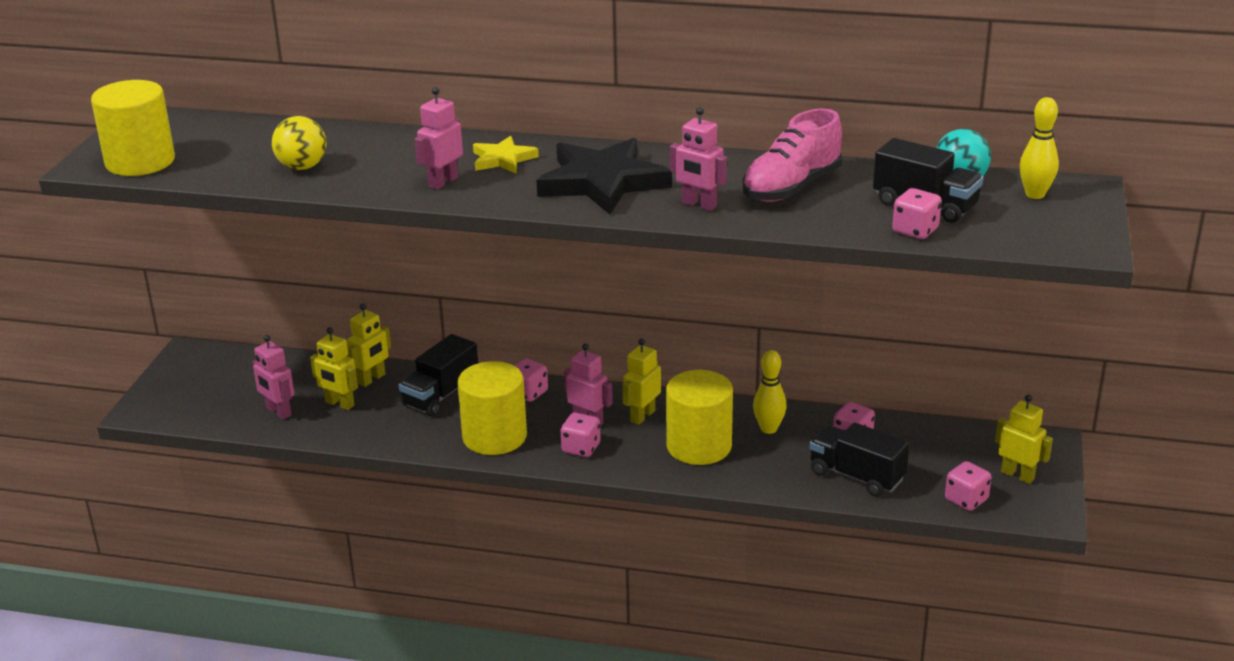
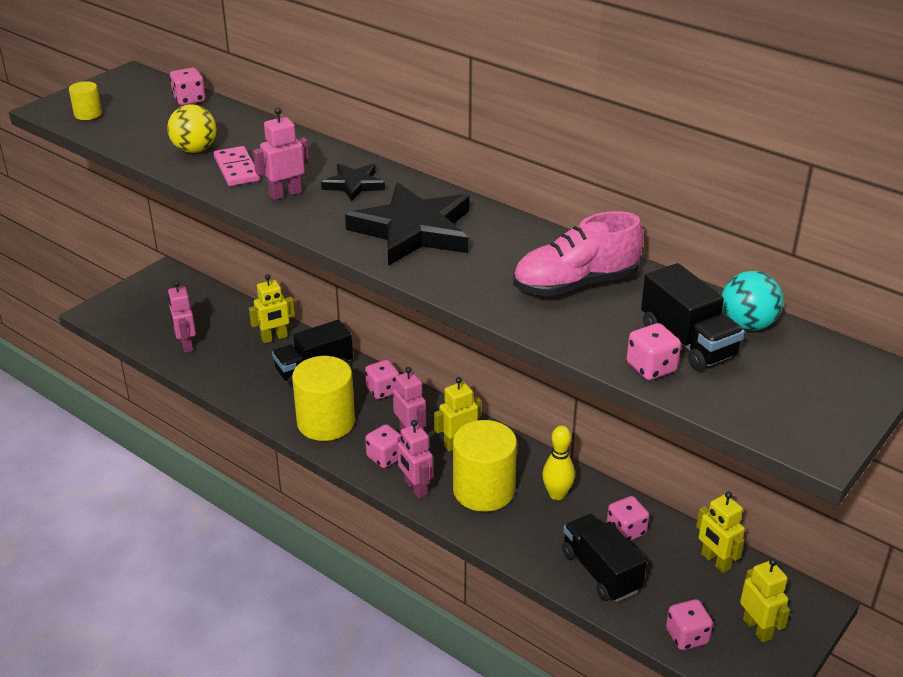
camera: 25 degrees right, 5 degrees up
yellow cylinder [91,80,175,176] -> yellow cylinder [69,81,102,120], size x0.47
yellow robot [310,327,358,410] -> yellow robot moved to [696,492,745,573]
yellow star [473,136,539,173] -> black star [321,164,385,202]
pink robot [670,107,727,211] -> pink robot moved to [397,420,433,498]
yellow bowling pin [1020,97,1059,199] -> none
none -> pink dice [170,68,205,105]
none -> pink domino [214,146,260,186]

